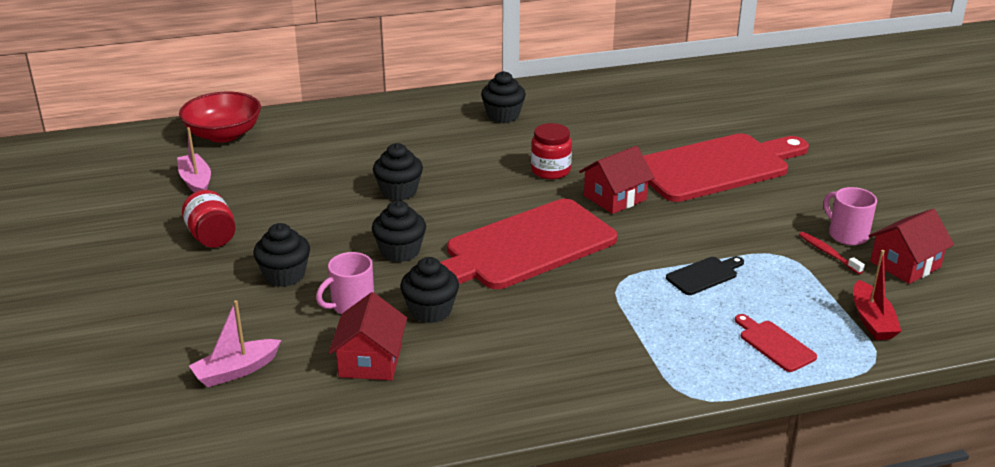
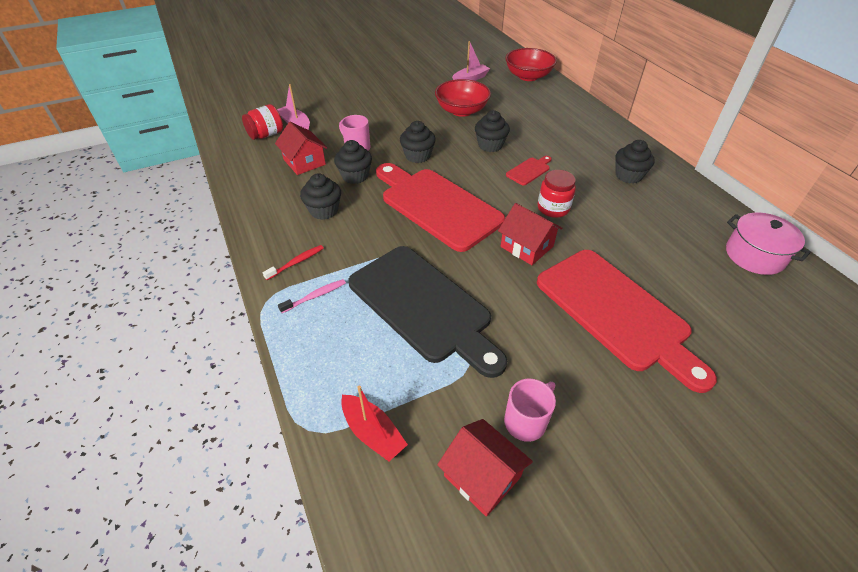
camera: 80 degrees right, 15 degrees up
red jar [182,190,235,248] -> red jar moved to [242,104,283,140]
black cupcake [253,223,310,287] -> black cupcake moved to [300,173,341,220]
red house [329,292,407,380] -> red house turned 60 degrees clockwise [275,122,327,175]
black cutting board [666,256,744,295] -> black cutting board [348,246,507,378], size x2.50
red cutting board [735,314,817,372] -> red cutting board moved to [506,156,552,185]
red toothbrush [799,232,865,274] -> red toothbrush moved to [263,245,324,280]
red boat [853,250,902,340] -> red boat turned 120 degrees counterclockwise [341,386,408,462]
none -> pink toothbrush [278,279,346,313]
none -> red bowl [435,79,491,117]
none -> pink pot [726,212,811,275]

